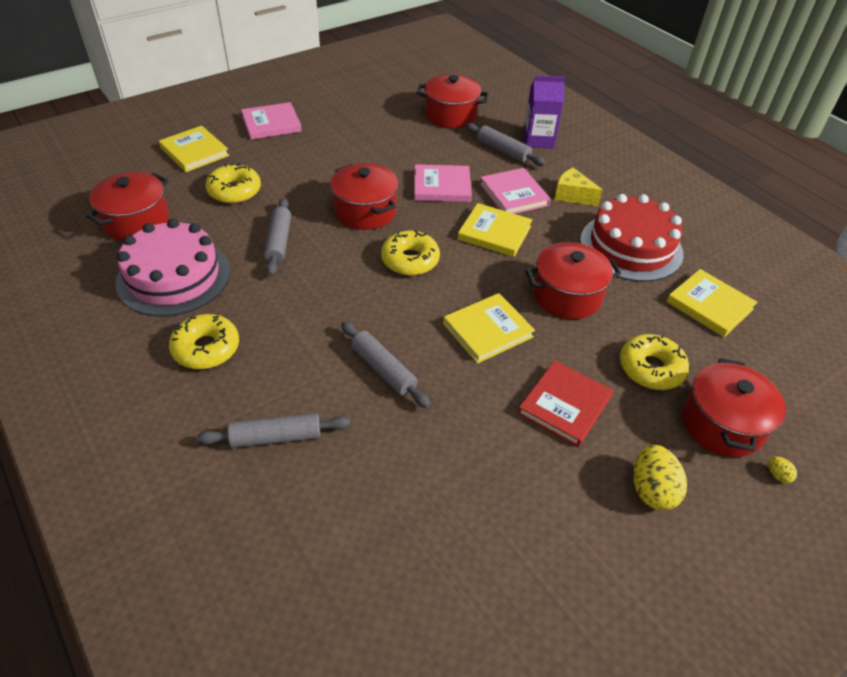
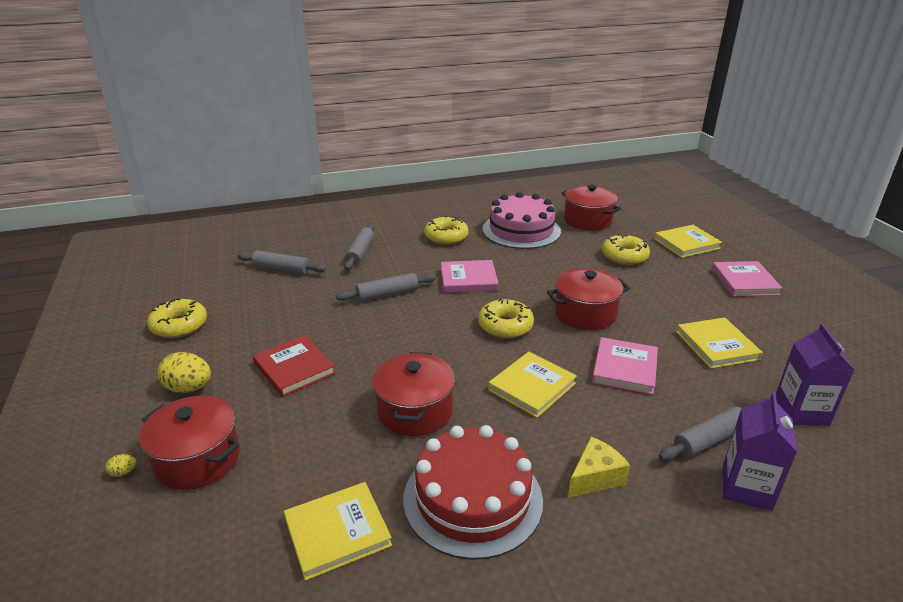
camera: 110 degrees right, 15 degrees down
grey rolling pin [264,198,291,276] -> grey rolling pin moved to [237,251,326,274]
red pot [416,74,488,128] -> purple carton [776,324,854,426]
yellow book [443,293,535,364] -> yellow book moved to [676,317,763,369]
pink book [480,168,550,214] -> pink book moved to [441,260,499,293]
yellow donut [620,334,689,390] -> yellow donut moved to [147,299,207,338]

